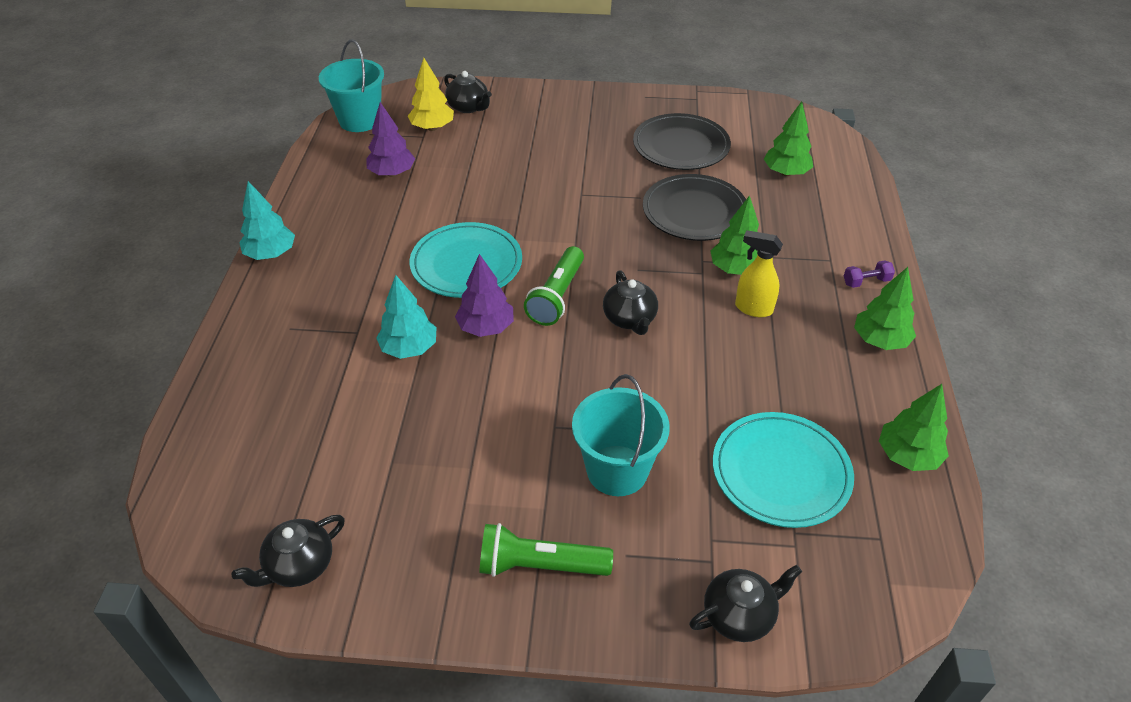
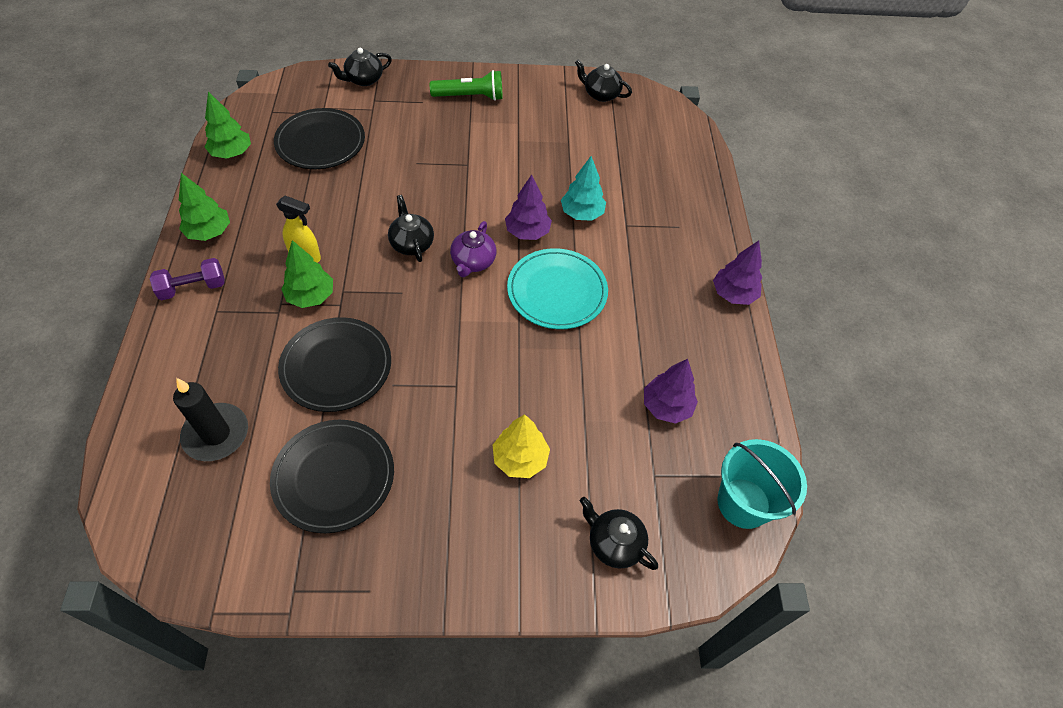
camera: 170 degrees right, 10 degrees up
black teapot [231,515,345,587] -> black teapot turned 105 degrees counterclockwise [575,60,632,102]
turquoise tree [239,181,295,260] -> purple tree [713,240,762,305]
yellow tree [408,58,454,131] -> yellow tree moved to [493,414,550,478]
green flashlight [524,246,584,326] -> purple teapot [450,221,496,277]
turquoise bucket [572,374,670,496] -> none
turquoise plate [713,412,854,528] -> black plate [274,108,365,169]
green tree [764,101,813,176] -> black candle [173,378,248,461]
purple dumbbell [844,260,895,288] -> purple dumbbell [149,258,225,300], size x1.51

